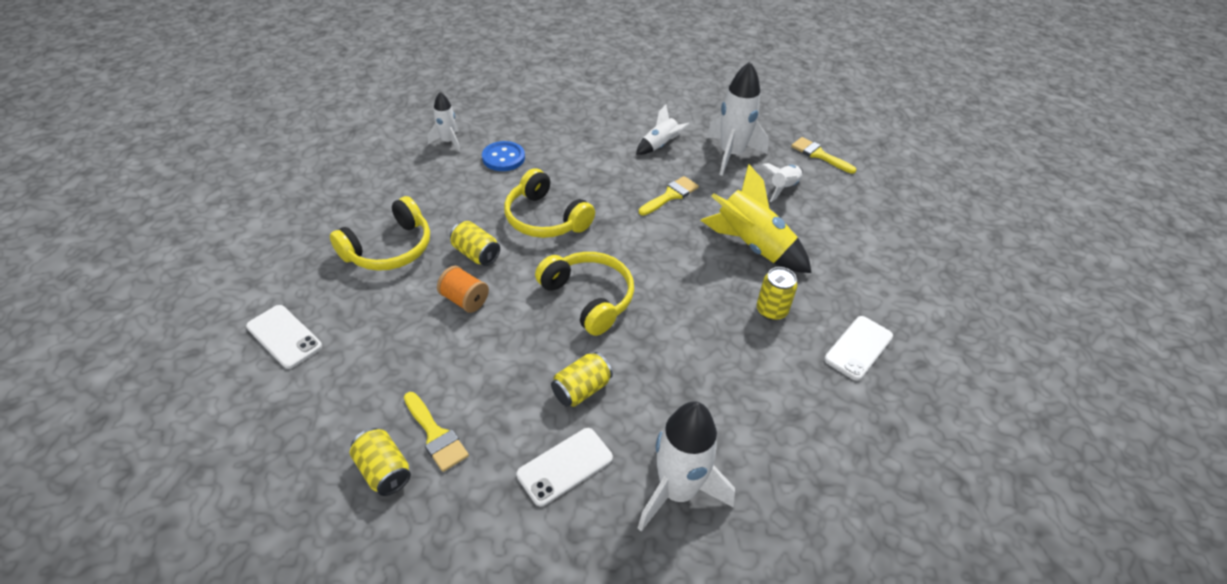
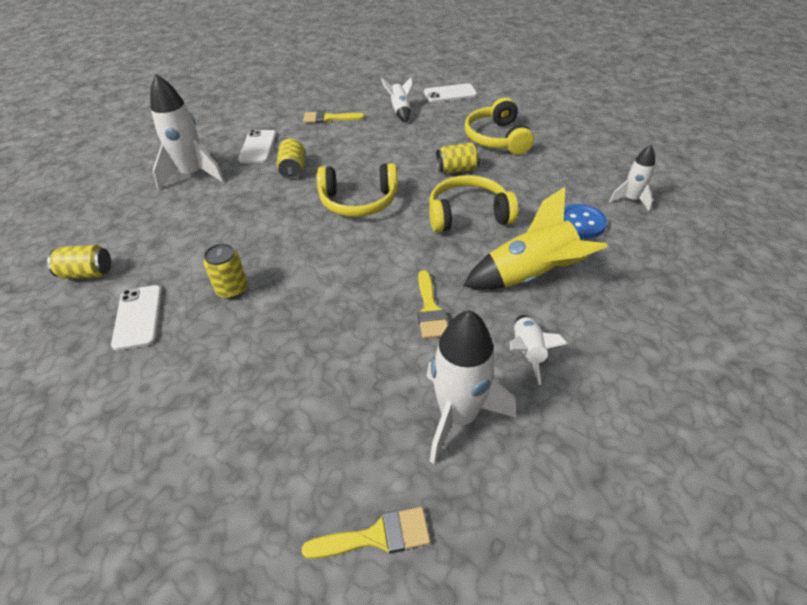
camera: 130 degrees right, 0 degrees up
yellow can [350,428,411,496] -> yellow can moved to [47,245,111,279]
orange spool [437,266,489,313] -> none
yellow rocket [700,164,811,273] -> yellow rocket moved to [463,187,608,290]
white rocket [762,163,803,202] -> white rocket moved to [381,77,413,123]

